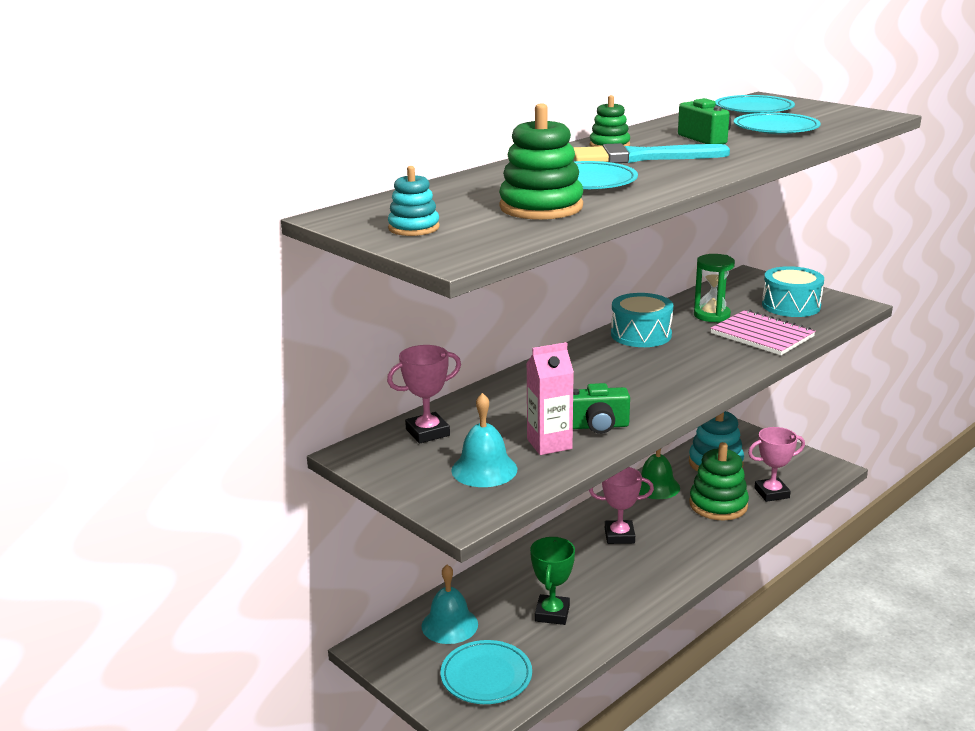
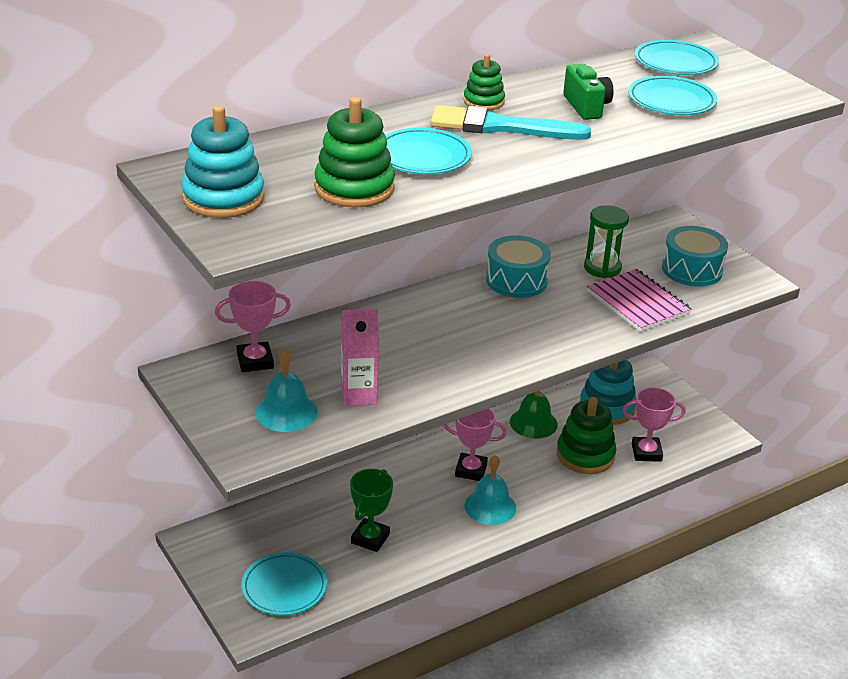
camera: 10 degrees right, 10 degrees up
turquoise stacking toy [388,166,440,236] -> turquoise stacking toy [181,105,265,218], size x1.71
turquoise bell [422,565,478,644] -> turquoise bell moved to [464,455,516,525]
green camera [573,383,630,434] -> none

